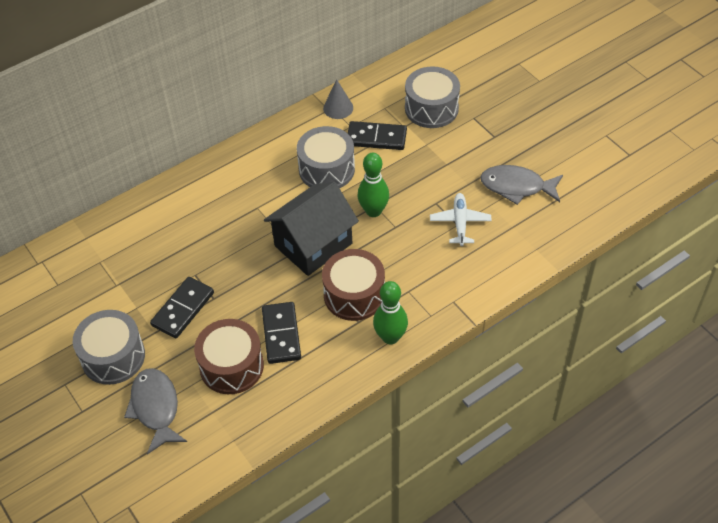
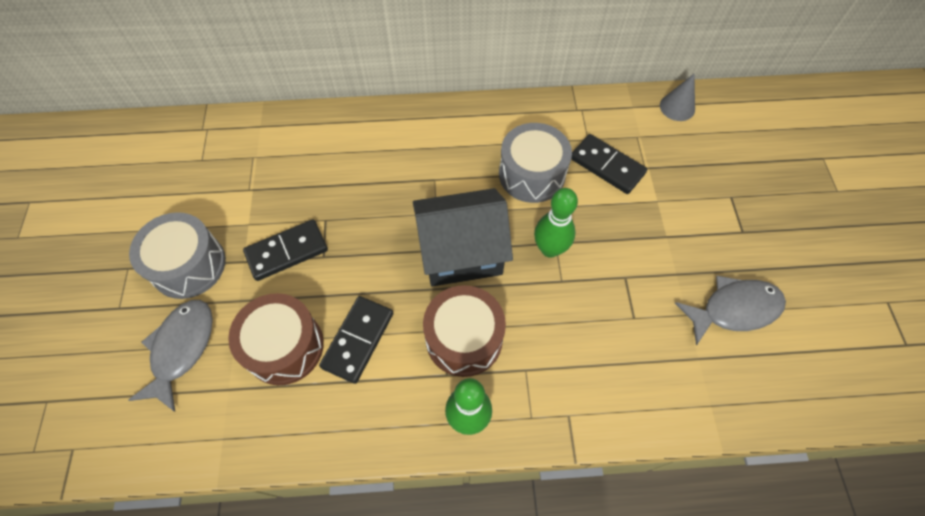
camera: 30 degrees right, 10 degrees up
grey cone [323,79,353,119] -> grey cone moved to [660,74,695,121]
grey drum [405,66,460,128] -> none
white plane [430,193,492,246] -> none
grey fish [480,165,563,205] -> grey fish turned 120 degrees clockwise [675,276,786,345]

